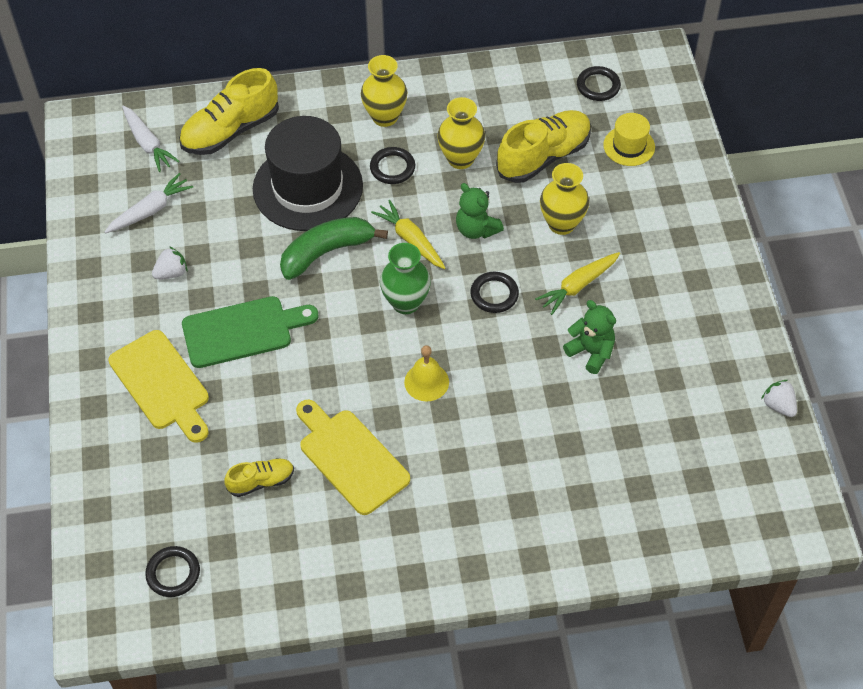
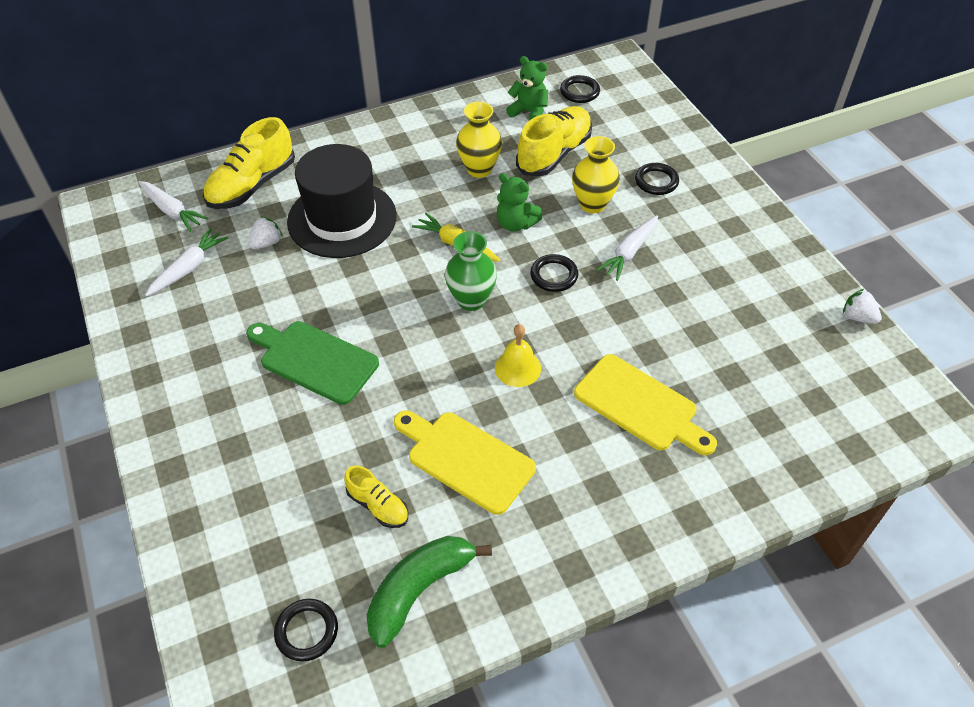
camera: 15 degrees left, 5 degrees down
yellow cutting board [108,330,209,443] -> yellow cutting board moved to [574,354,717,455]
white strawberry [152,246,188,279] -> white strawberry moved to [249,216,283,249]
green cutting board [182,296,318,368] -> green cutting board turned 120 degrees counterclockwise [246,321,379,405]
yellow shoe [224,458,294,497] -> yellow shoe turned 75 degrees clockwise [344,465,408,528]
green banana [280,217,388,280] -> green banana moved to [367,536,492,648]
yellow vase [361,55,407,127] -> none
black ring [370,147,415,184] -> black ring moved to [635,163,679,195]
yellow carrot [535,252,620,315] -> white carrot [596,215,658,281]
green teddy bear [563,300,616,374] -> green teddy bear moved to [506,56,548,121]
yellow hat [603,113,655,166] -> none

